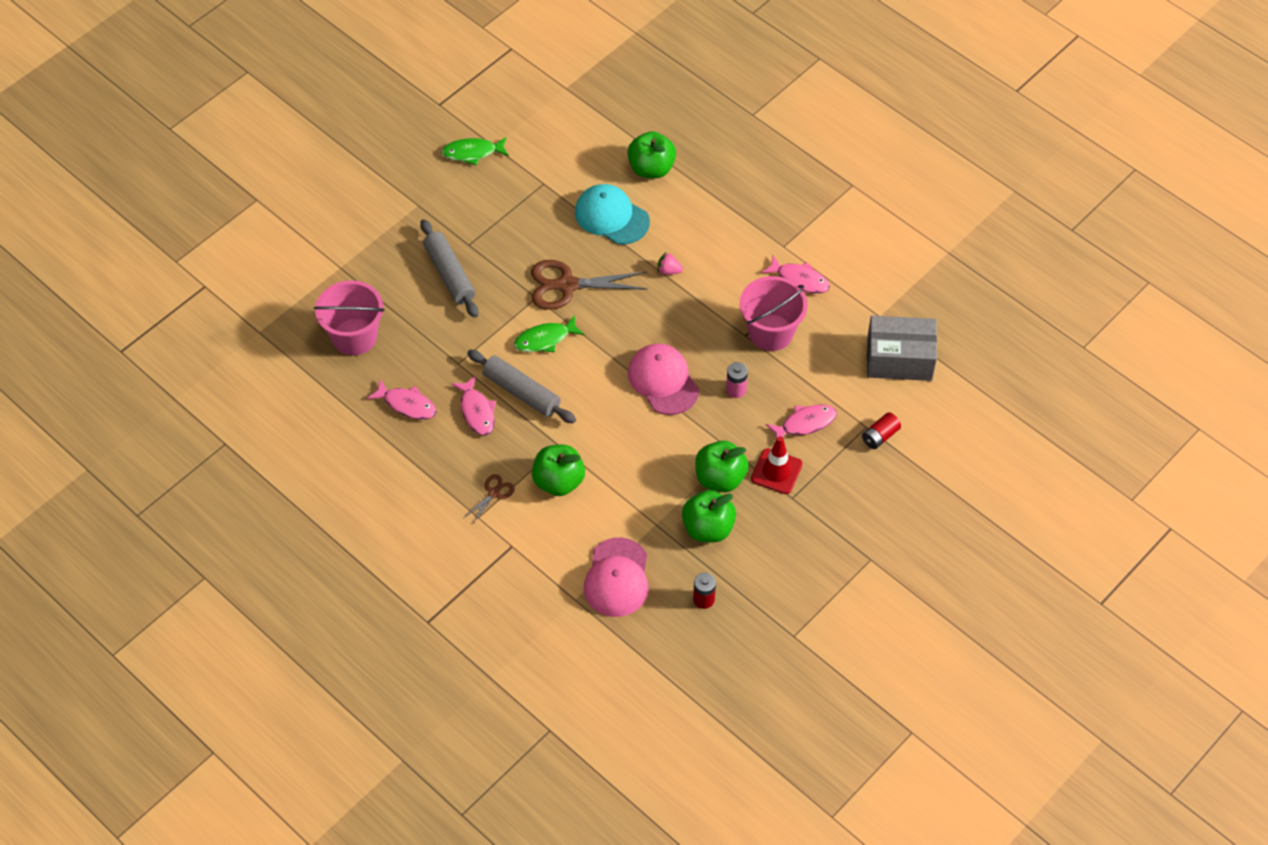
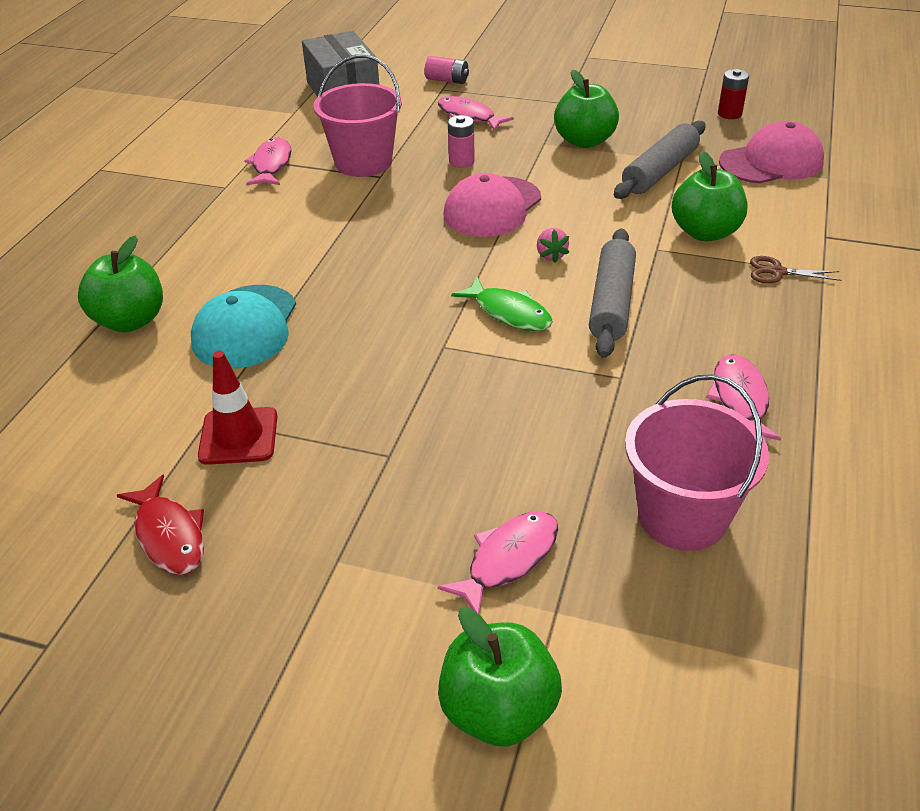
camera: 115 degrees left, 15 degrees down
grey rolling pin [420,219,478,318] -> grey rolling pin moved to [614,121,706,199]
green fish [442,137,509,165] -> red fish [117,474,204,575]
pink fish [451,376,496,436] -> pink fish moved to [437,511,558,614]
brown scissors [531,260,648,310] -> none
pink strawberry [658,252,683,275] -> pink strawberry moved to [537,228,569,263]
green apple [682,490,736,542] -> green apple moved to [438,607,562,747]
red traffic cone [751,436,803,494] -> red traffic cone moved to [198,351,277,465]
red battery [862,412,901,449] -> pink battery [425,56,469,84]

